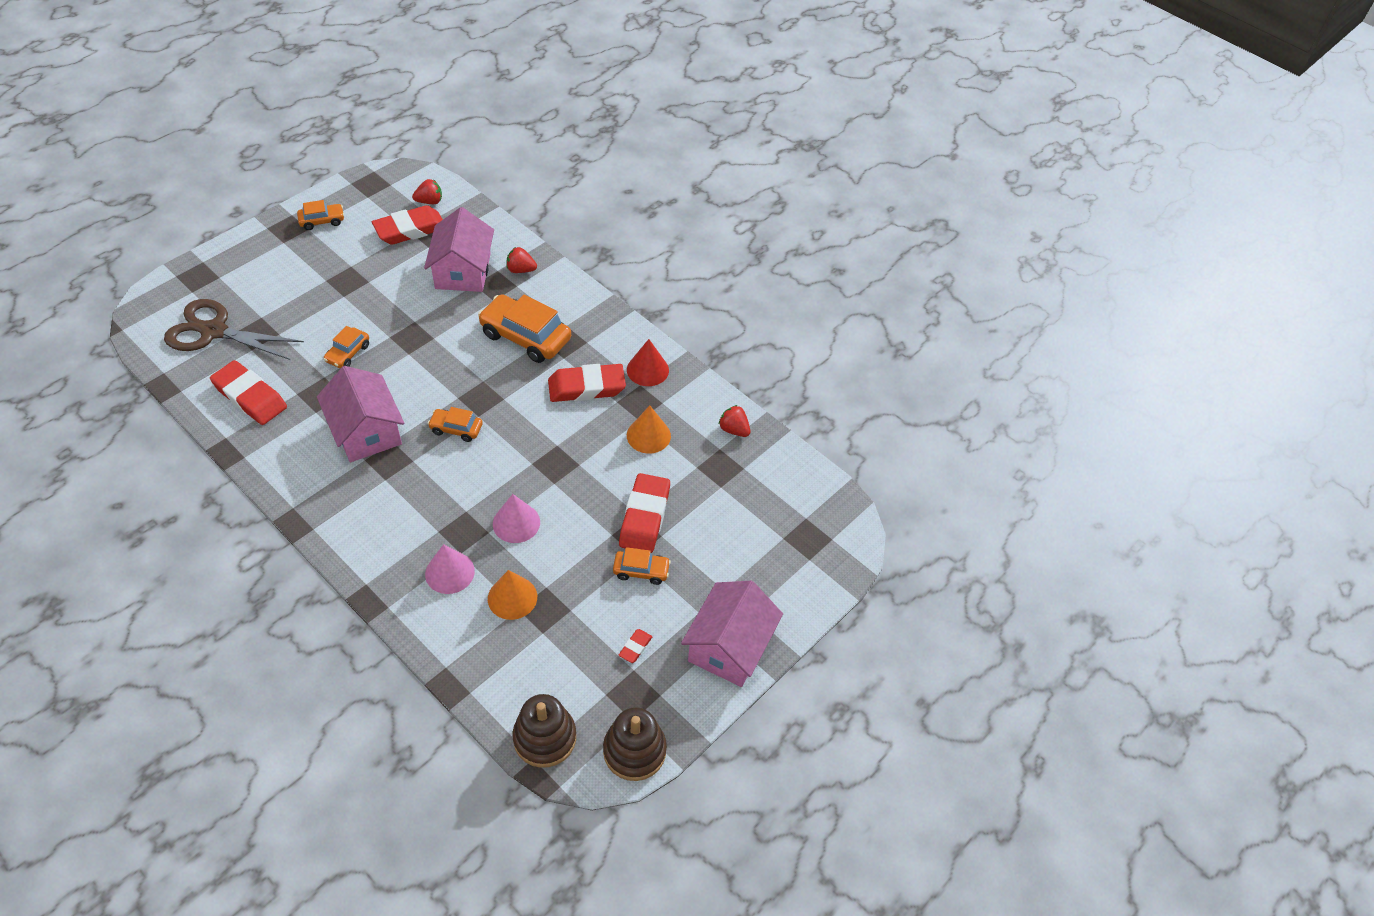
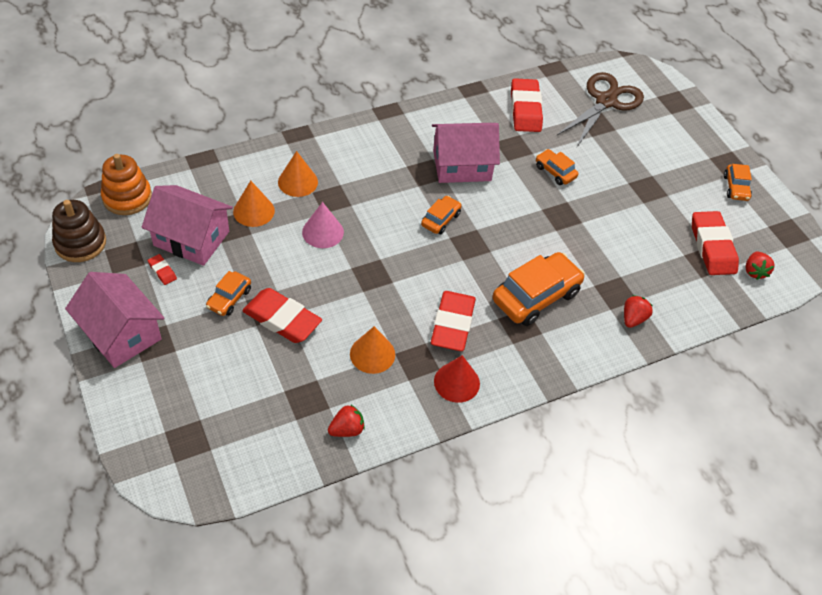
camera: 110 degrees right, 0 degrees up
red eraser [210,360,287,425] -> red eraser turned 60 degrees counterclockwise [511,78,543,132]
pink house [424,207,494,292] -> pink house moved to [142,185,233,266]
pink cone [425,544,475,594] -> orange cone [278,151,318,197]
brown stacking toy [512,694,576,768] -> orange stacking toy [101,154,152,215]

